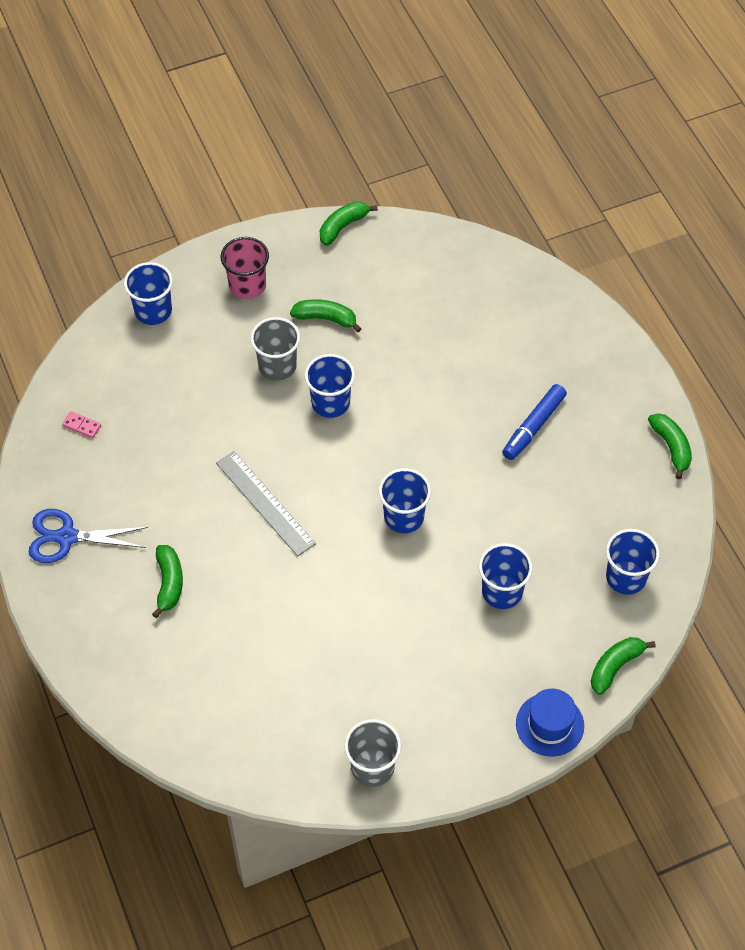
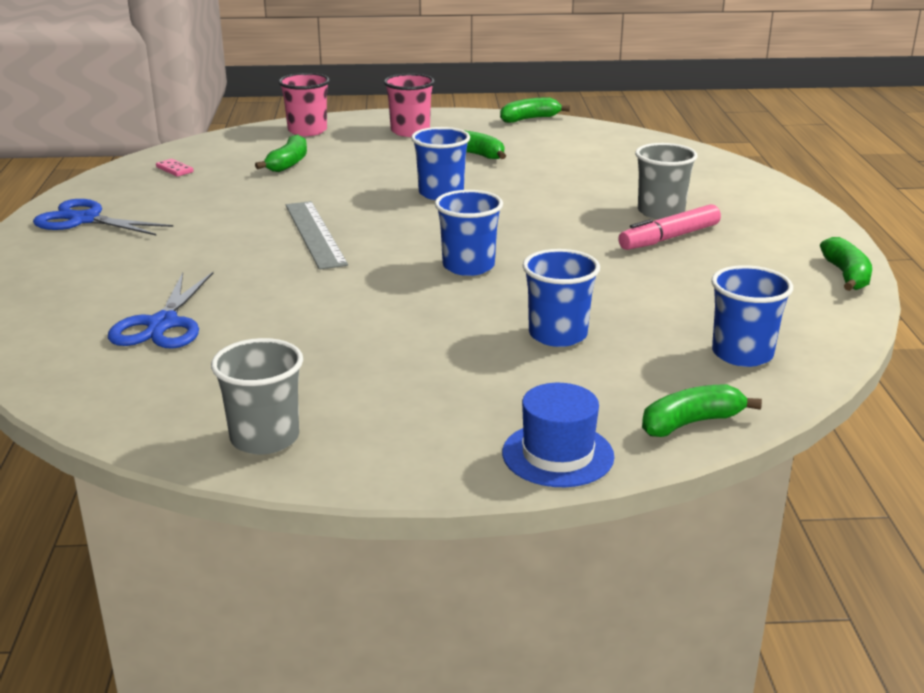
camera: 20 degrees right, 30 degrees down
blue cup [124,262,173,325] -> pink cup [278,73,330,136]
green banana [152,545,183,618] -> green banana moved to [255,134,307,172]
grey cup [250,317,300,381] -> grey cup moved to [635,143,698,219]
blue marker [502,384,567,460] -> pink marker [618,204,721,250]
none -> blue scissors [108,272,213,349]

